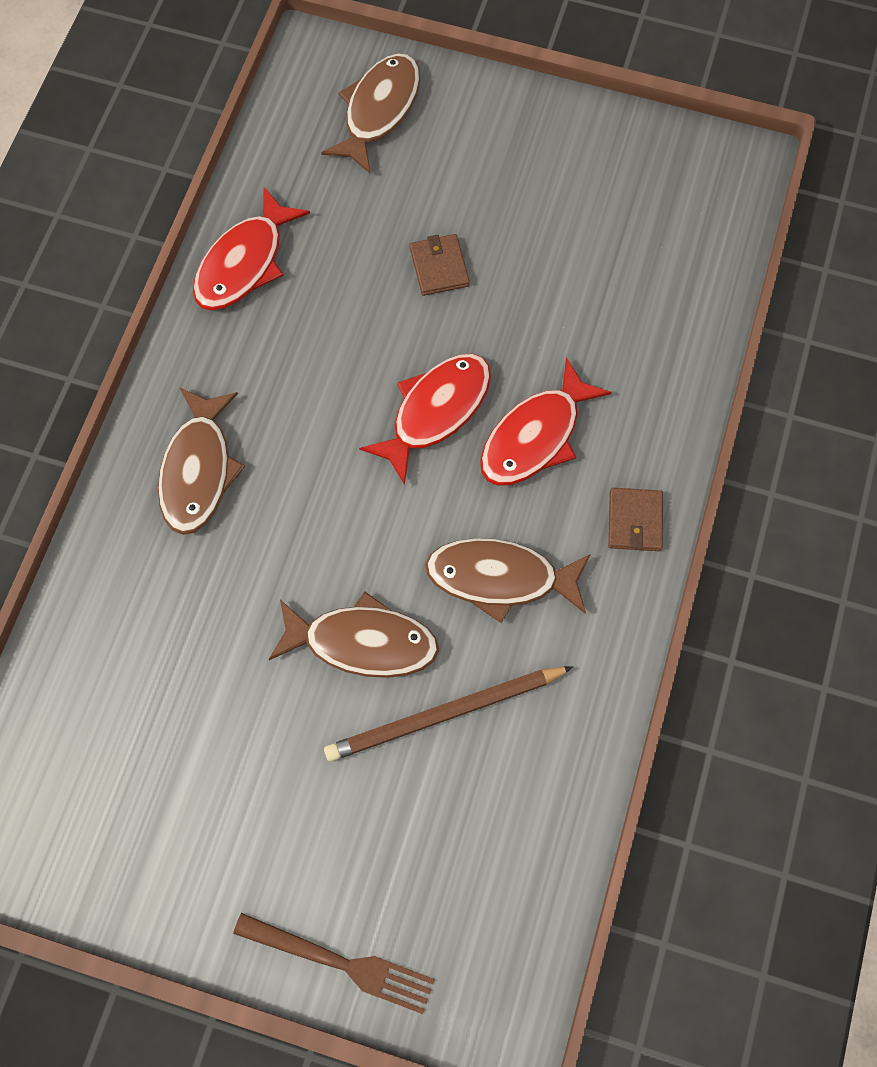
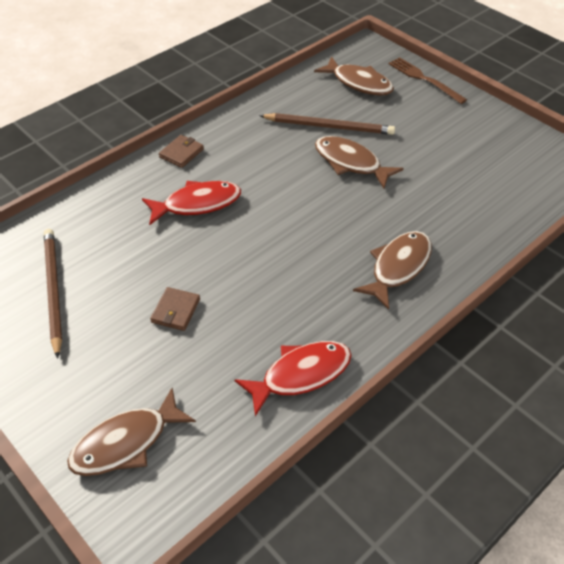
camera: 150 degrees left, 20 degrees down
red fish [359,354,491,485] -> none
brown fish [425,538,591,623] -> brown fish moved to [314,57,394,96]
none -> brown pencil [44,229,62,359]

